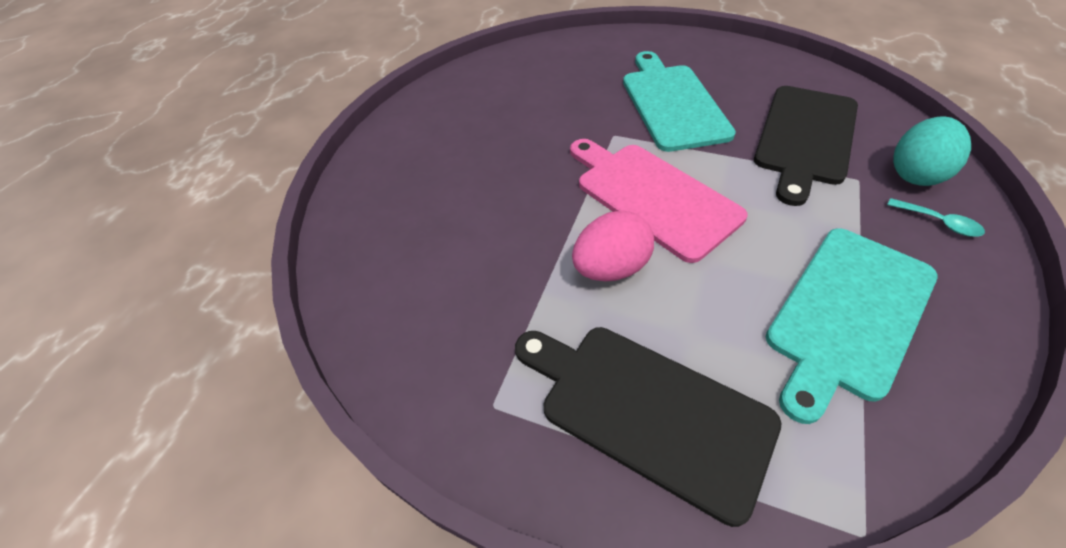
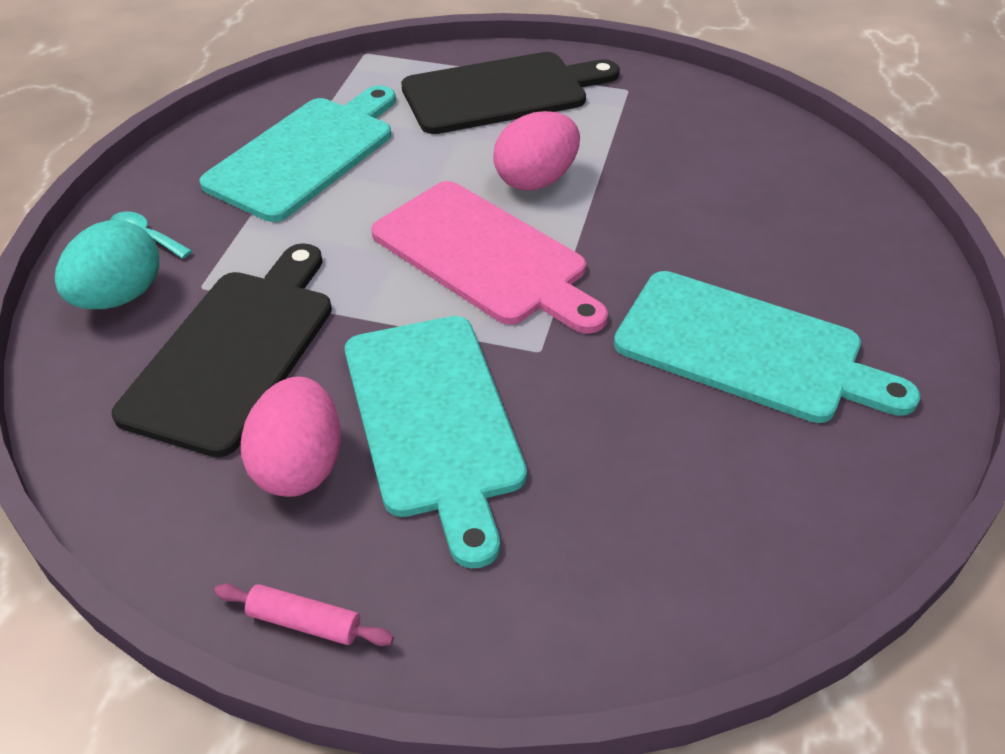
camera: 170 degrees right, 5 degrees down
black cutting board [515,327,781,527] -> black cutting board turned 45 degrees counterclockwise [401,52,620,134]
none -> pink rolling pin [214,584,394,646]
none -> pink egg [241,377,341,497]
none -> turquoise cutting board [614,271,920,423]

